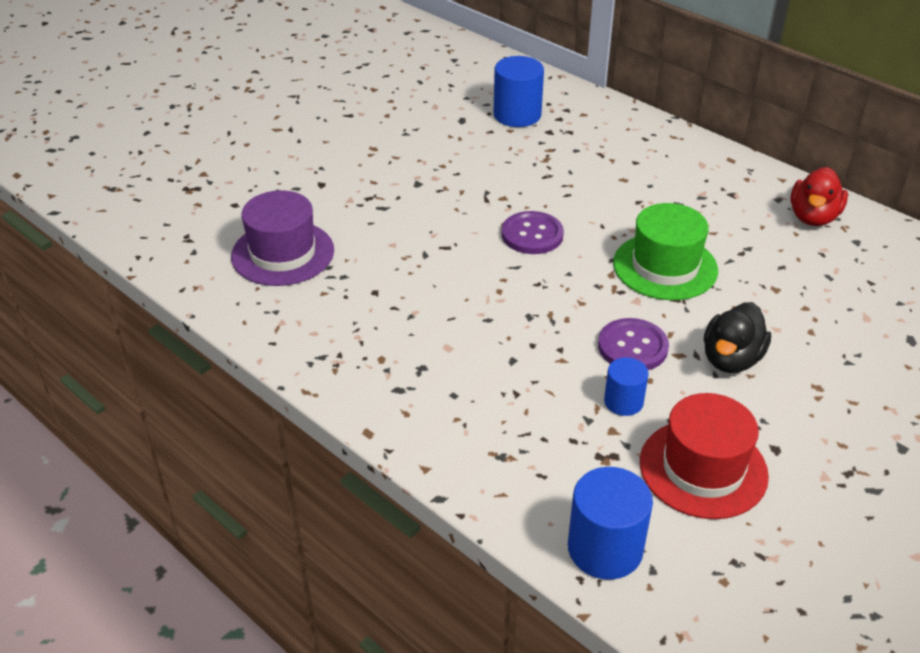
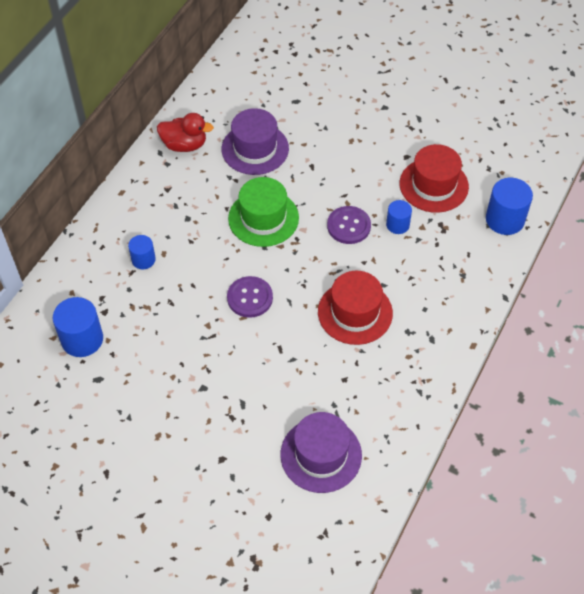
camera: 105 degrees left, 15 degrees up
black duck [704,302,771,373] -> none
none -> blue cylinder [128,235,156,269]
none -> purple hat [222,108,289,175]
none -> red hat [318,271,393,345]

